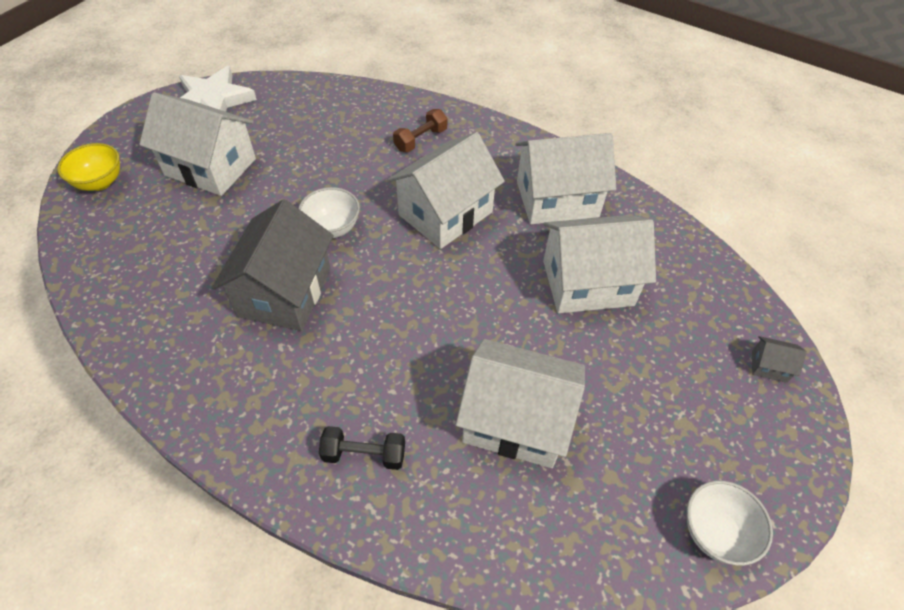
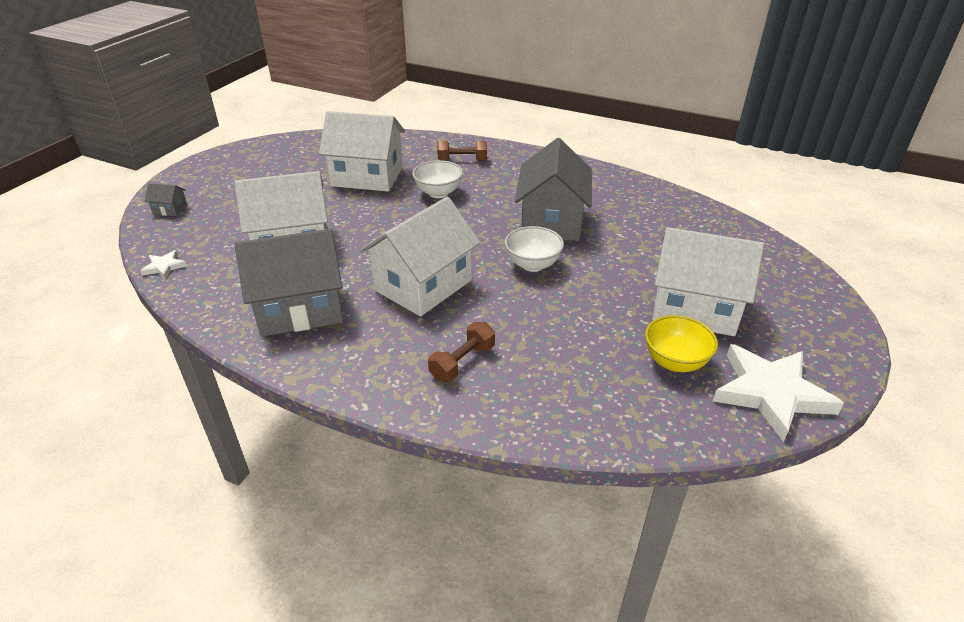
camera: 175 degrees right, 15 degrees down
yellow bowl [57,143,120,191] -> yellow bowl moved to [645,315,718,372]
black dumbbell [319,426,405,470] -> brown dumbbell [437,141,487,161]
white house [516,133,616,224] -> grey house [235,229,343,337]
white bowl [687,480,773,566] -> white bowl moved to [412,160,463,198]
none -> white star [140,250,187,279]

